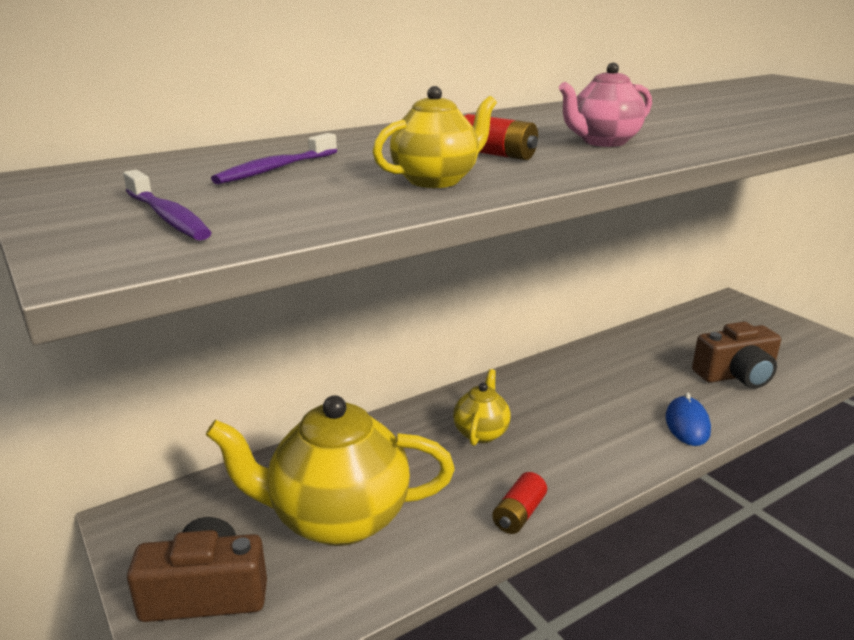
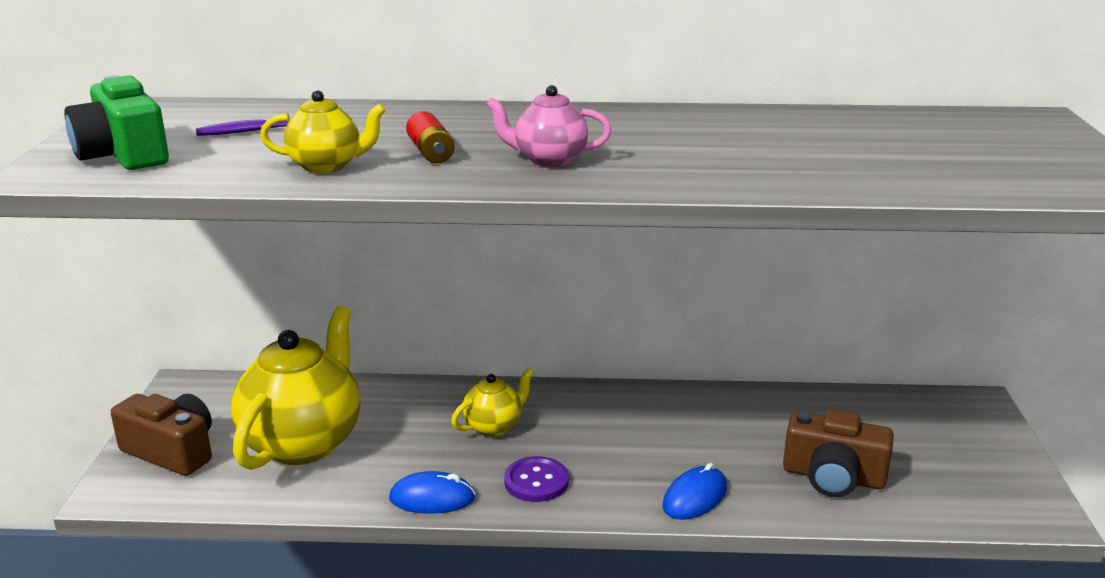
camera: 35 degrees right, 0 degrees up
purple toothbrush [123,170,212,241] -> green camera [64,75,169,170]
yellow teapot [205,395,455,546] -> yellow teapot turned 75 degrees clockwise [231,306,360,470]
red battery [492,472,547,534] -> blue mouse [389,471,476,514]
none -> purple button [504,456,569,502]

